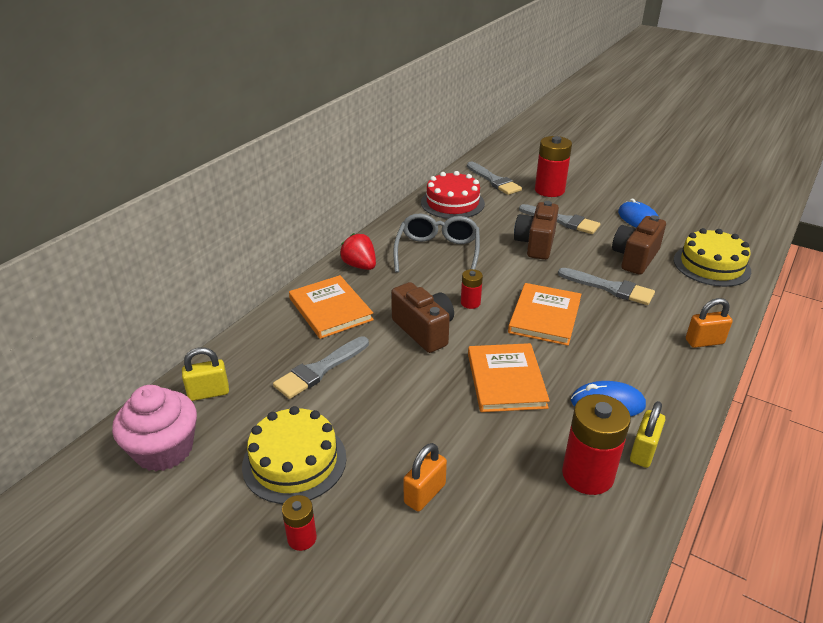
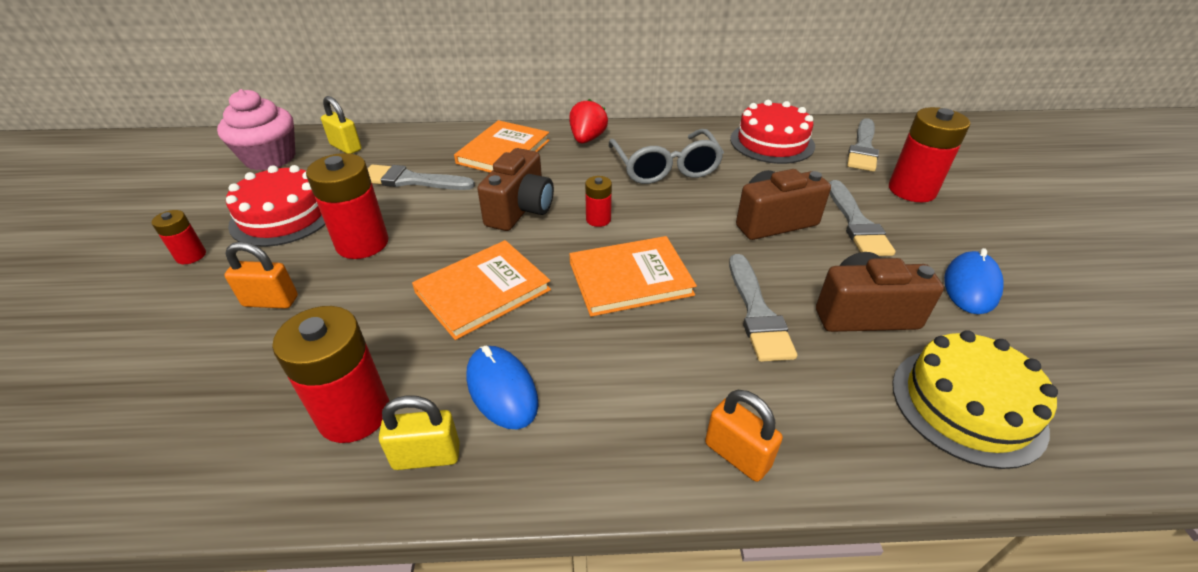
camera: 55 degrees right, 5 degrees up
yellow cake [242,406,347,504] -> red cake [226,165,326,247]
grey glasses [393,213,480,273] -> grey glasses turned 105 degrees clockwise [609,129,724,184]
none -> red battery [306,153,389,259]

